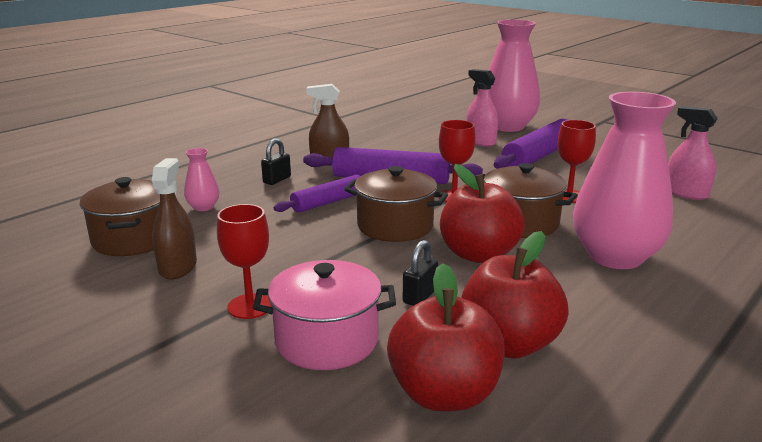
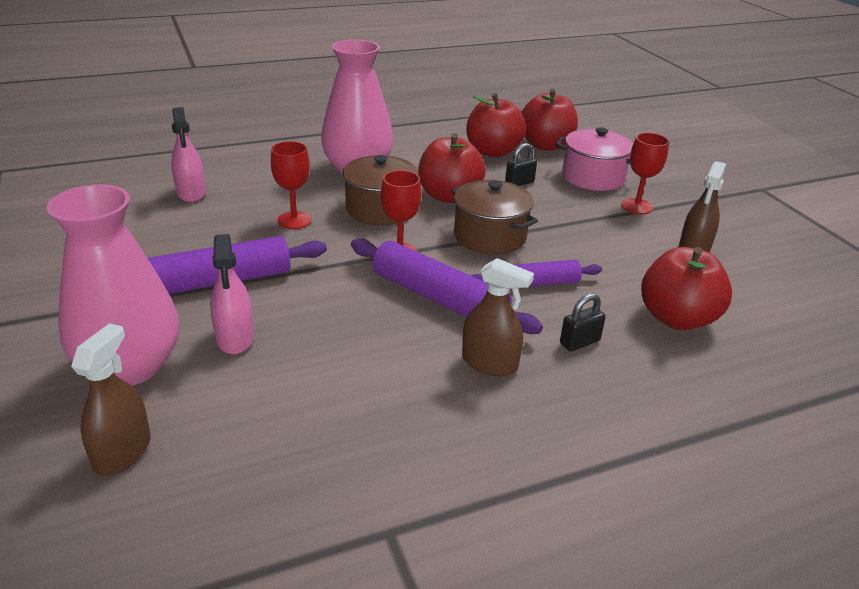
camera: 155 degrees left, 10 degrees up
brown pot [80,177,160,256] -> none
pink vase [184,148,219,211] -> red apple [641,247,732,330]
none -> brown spray bottle [71,323,151,476]

